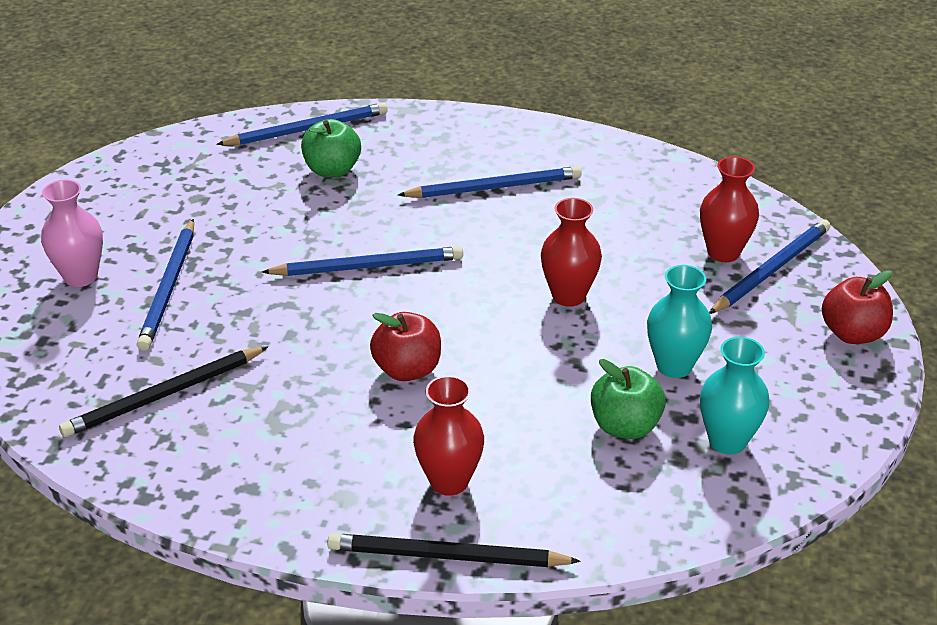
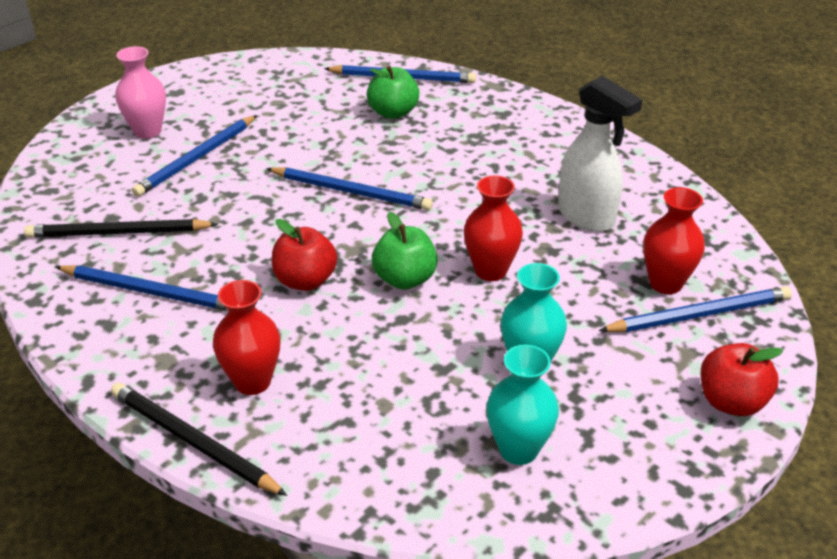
camera: 30 degrees right, 0 degrees up
blue pencil [398,166,582,198] -> blue pencil moved to [56,265,228,311]
green apple [591,359,666,439] -> green apple moved to [372,212,438,290]
none -> white spray bottle [558,76,642,232]

